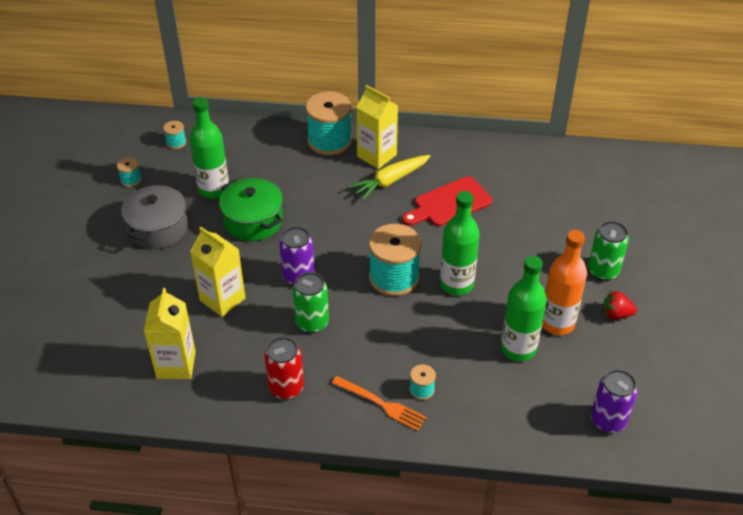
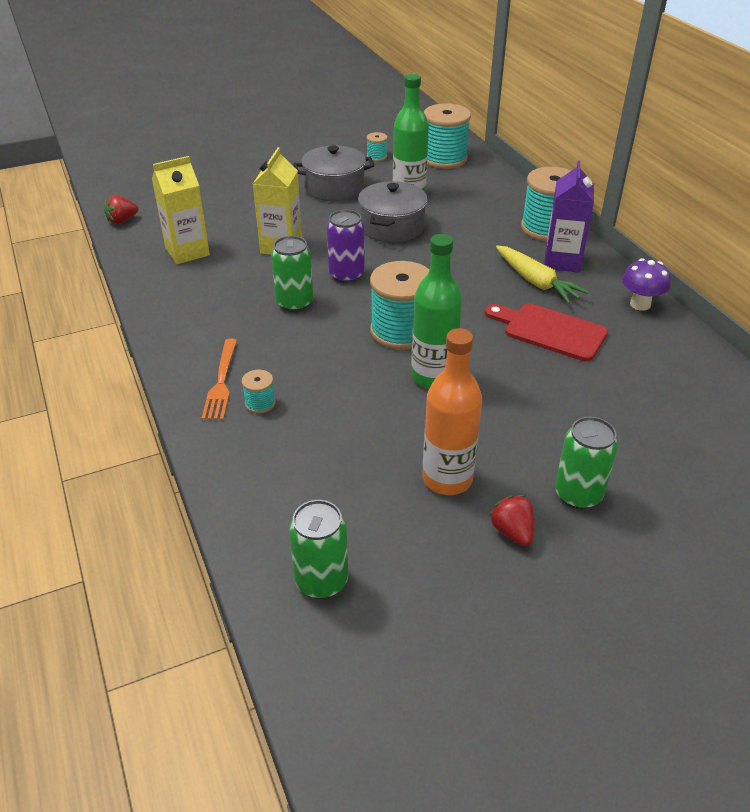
camera: 60 degrees right, 5 degrees down
turquoise spool [163,121,186,149] -> turquoise spool [424,103,471,169], size x2.22
green pot [219,178,283,241] -> grey pot [358,181,428,243]
red can [265,337,304,400] -> none
yellow carrot [349,155,431,200] -> yellow carrot turned 150 degrees counterclockwise [496,246,589,304]
yellow carton [356,85,398,169] -> purple carton [544,161,594,272]
green bottle [501,256,547,361] -> none
purple can [591,369,638,433] -> green can [289,500,348,599]
none -> red strawberry [104,195,138,224]
none -> purple mushroom [622,258,671,311]

